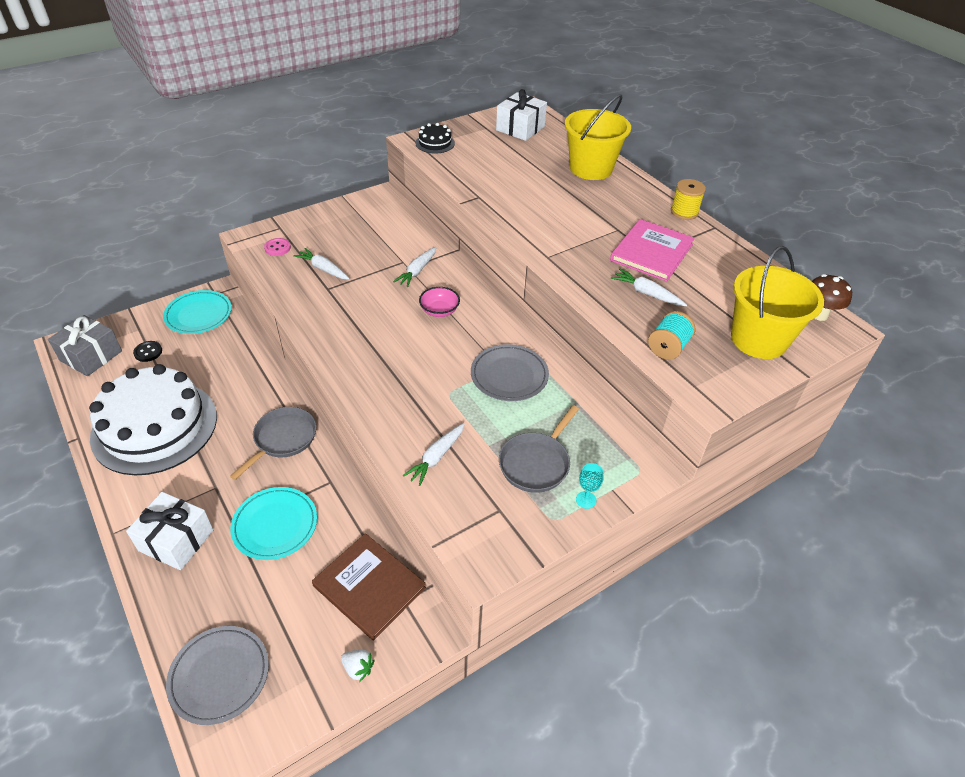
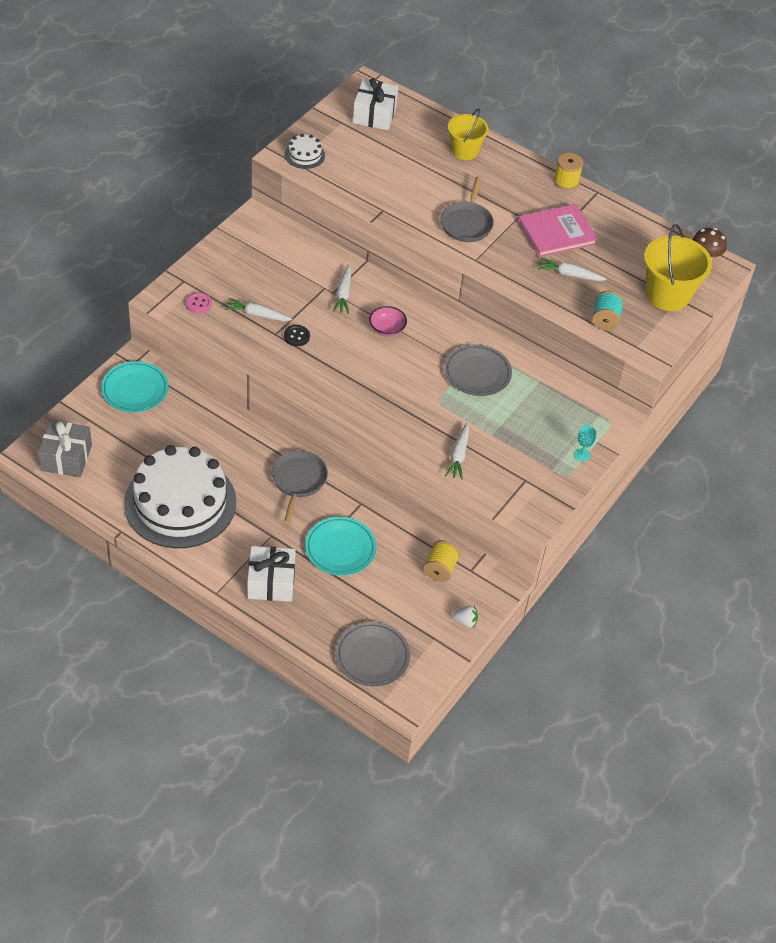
camera: 25 degrees left, 5 degrees up
black button [133,341,162,362] -> black button moved to [284,325,310,346]
brown book [312,533,426,641] -> yellow spool [423,540,460,582]
black cake [415,123,455,153] -> white cake [285,134,325,169]
grey pan [499,405,579,493] -> grey pan moved to [440,176,494,242]
yellow bucket [565,95,631,180] -> yellow bucket [448,108,489,160], size x0.65
pink book [610,219,695,282] -> pink book turned 60 degrees clockwise [518,204,598,257]

